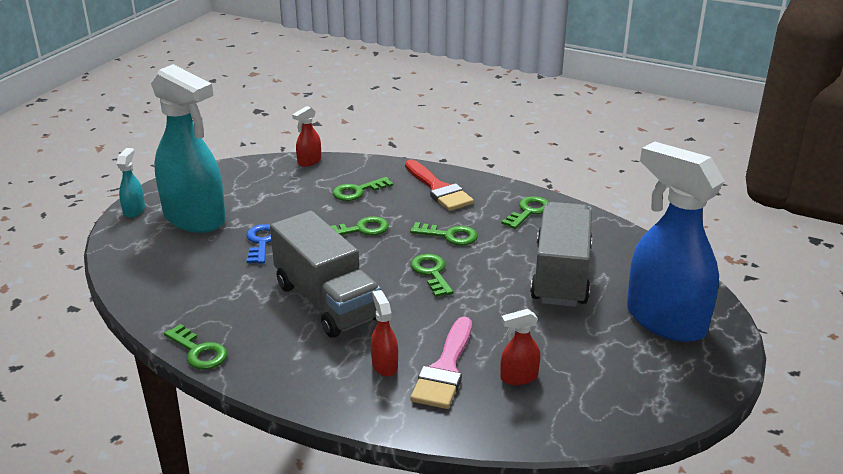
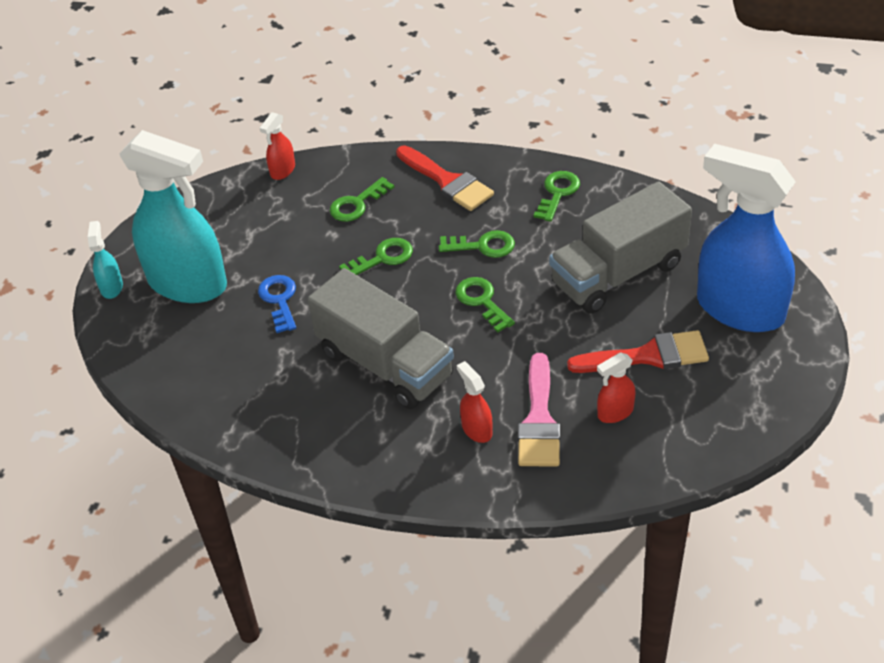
camera: 10 degrees left, 15 degrees up
green key [164,324,227,369] -> none
grey truck [530,202,592,307] -> grey truck turned 120 degrees counterclockwise [549,181,692,314]
none -> red brush [567,330,709,373]

